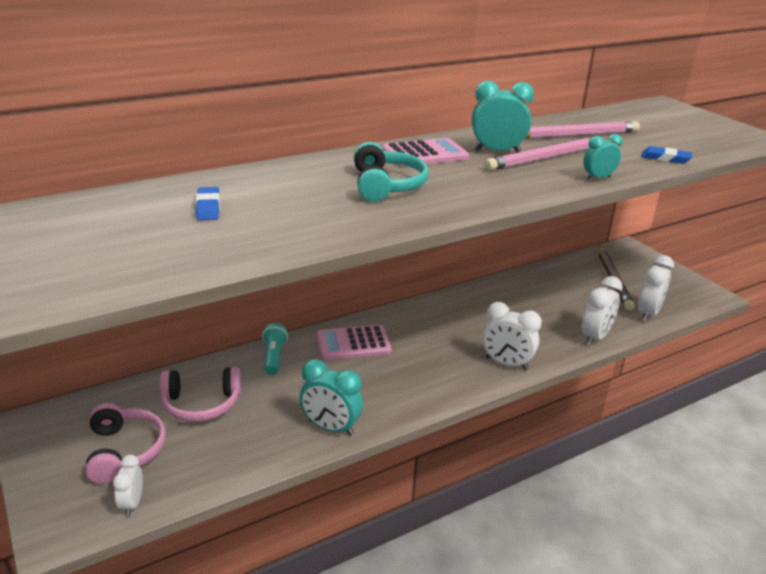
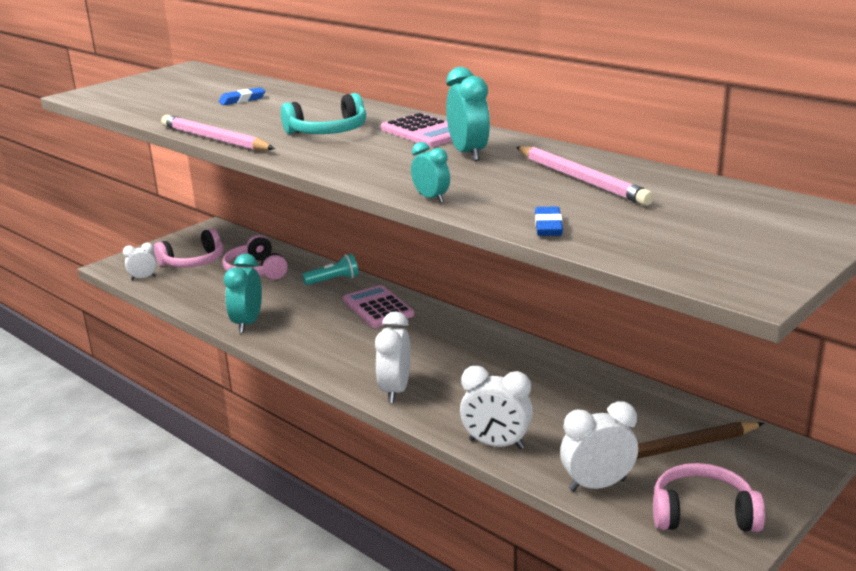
camera: 75 degrees right, 5 degrees down
pink pencil [484,138,591,171] -> pink pencil moved to [161,115,275,151]
white clock [638,255,674,322] -> white clock turned 150 degrees clockwise [560,401,638,492]
none -> pink headphones [653,463,765,532]

